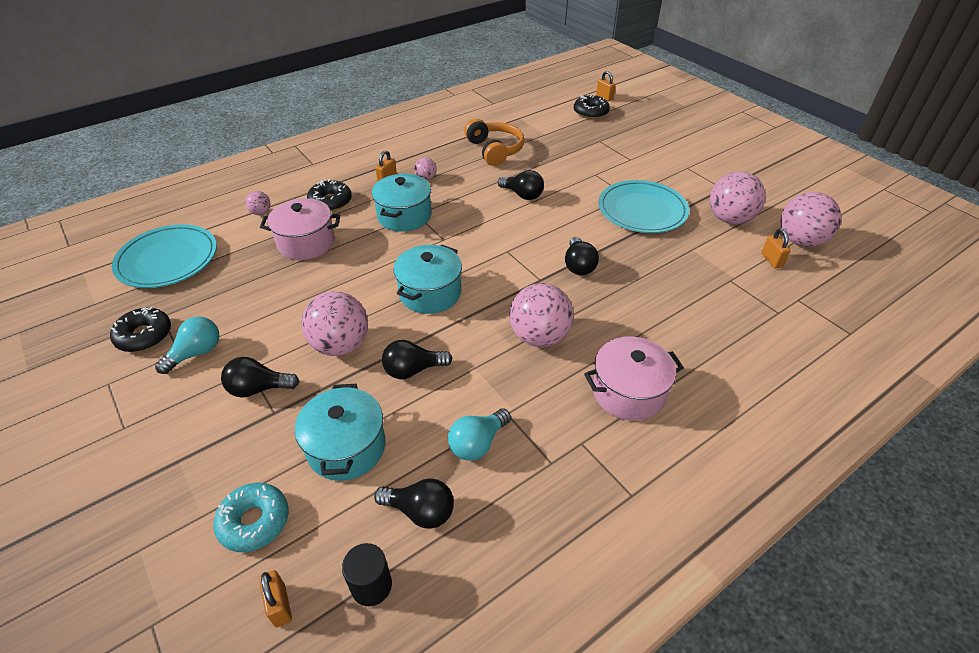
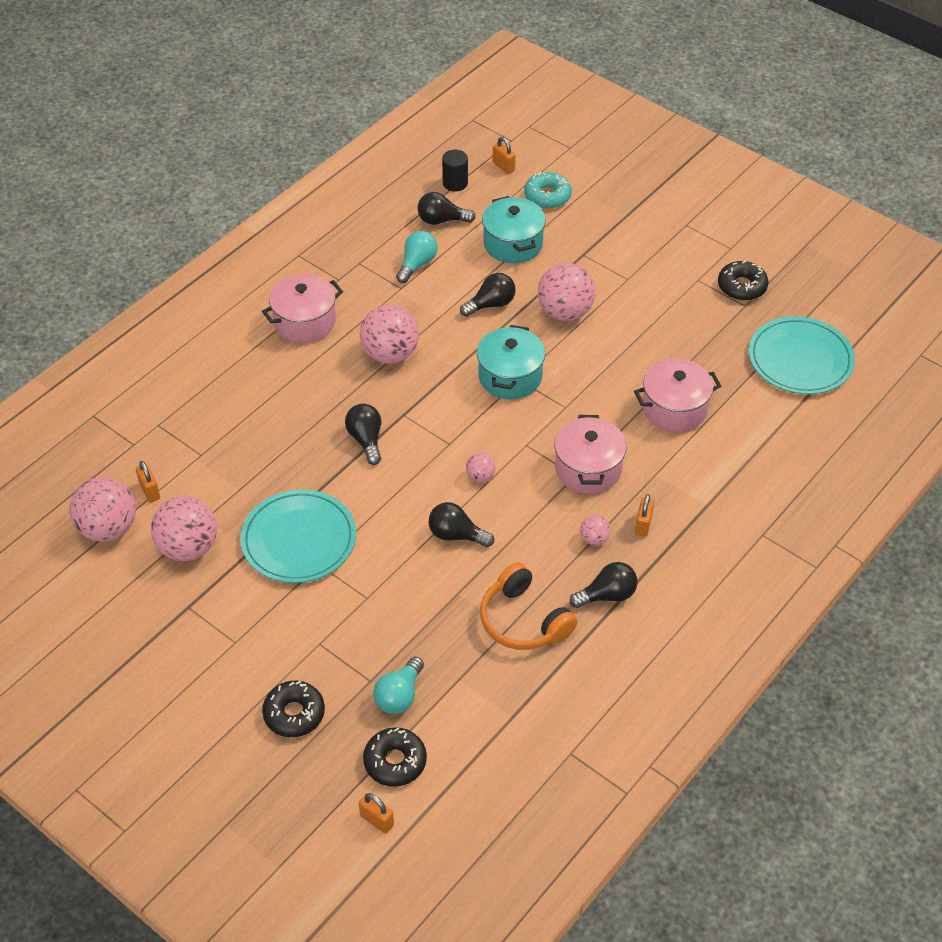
camera: 165 degrees right, 5 degrees up
turquoise light bulb [155,317,220,374] -> turquoise light bulb moved to [373,656,424,714]
black light bulb [221,357,299,398] -> black light bulb moved to [570,562,637,608]
pink ball [245,191,270,215] -> pink ball moved to [466,453,496,482]
black donut [307,179,352,211] -> black donut moved to [262,681,325,737]
turquoise pot [372,174,431,232] -> pink pot [554,415,627,494]

